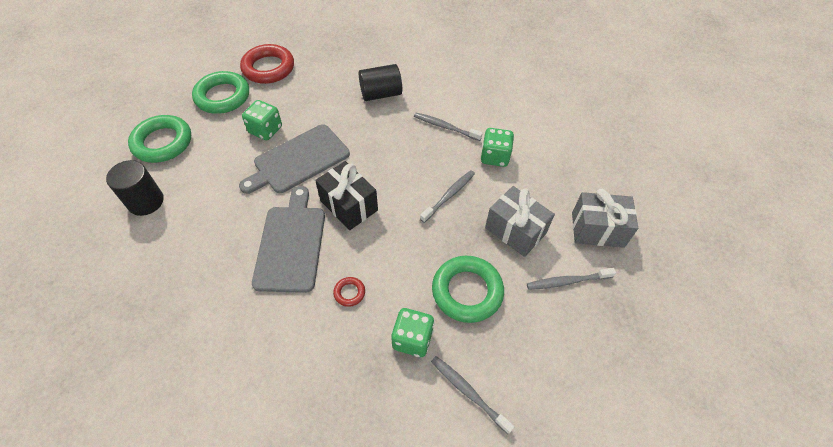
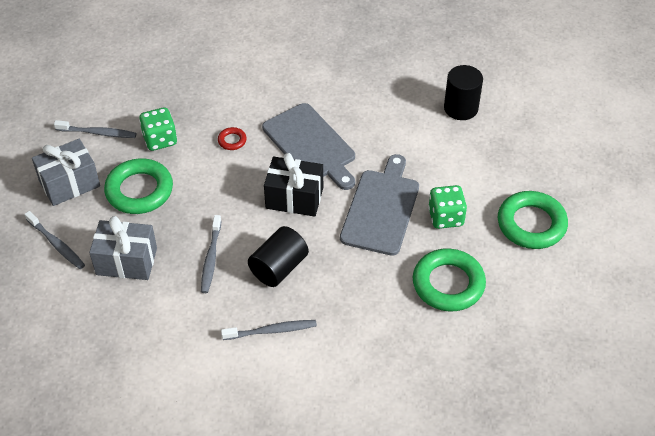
camera: 145 degrees right, 5 degrees down
green ring [128,115,191,163] -> green ring moved to [413,248,486,311]
red ring [240,44,294,84] -> none
black cylinder [359,64,402,101] -> black cylinder moved to [248,226,309,287]
green dice [481,128,514,167] -> none
grey toothbrush [527,268,616,290] -> grey toothbrush turned 90 degrees clockwise [25,211,85,269]
grey gift [572,188,638,248] -> grey gift moved to [32,139,100,206]

